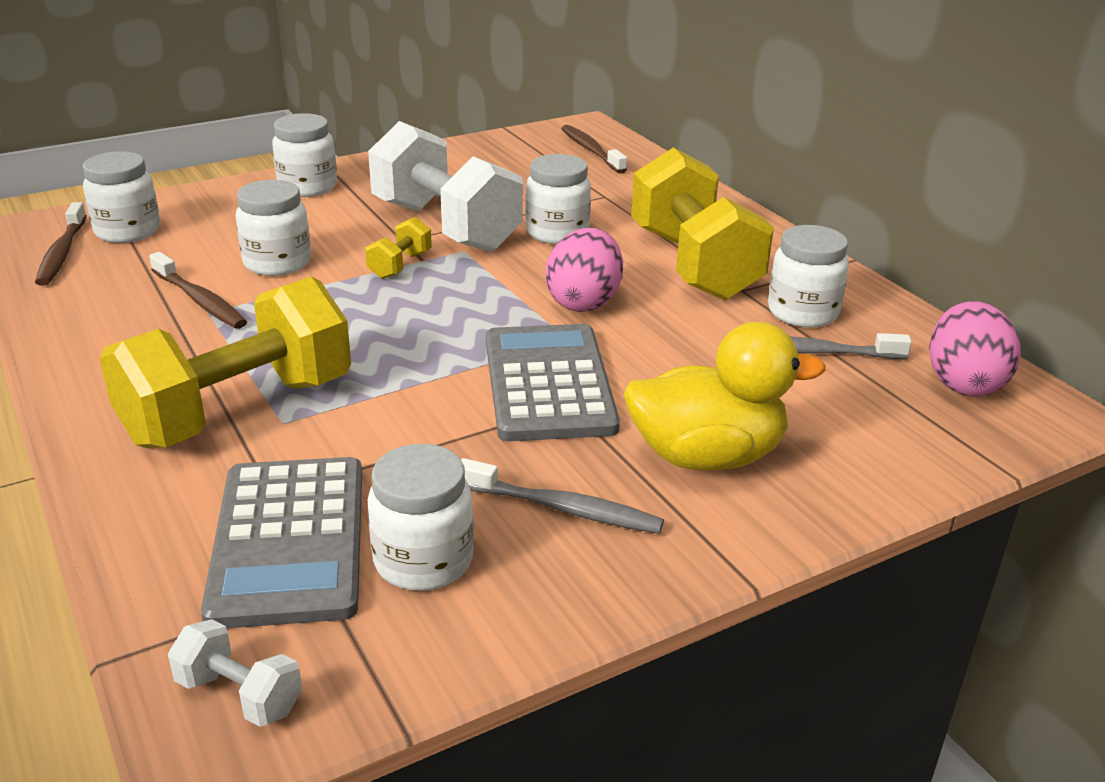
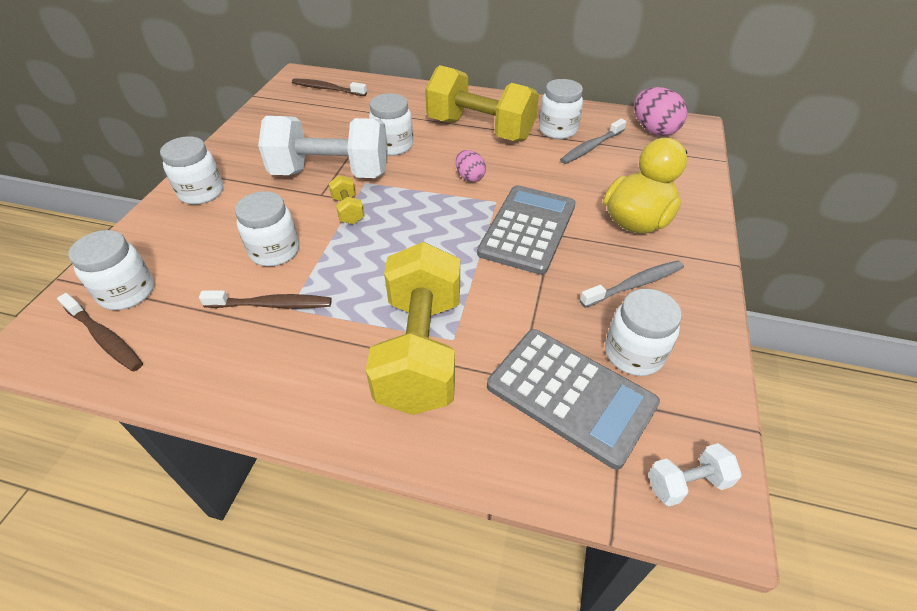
camera: 45 degrees left, 15 degrees up
grey calculator [486,324,620,442] -> grey calculator turned 75 degrees clockwise [477,185,576,275]
pink egg [546,228,623,312] -> pink egg [456,150,486,182], size x0.60

